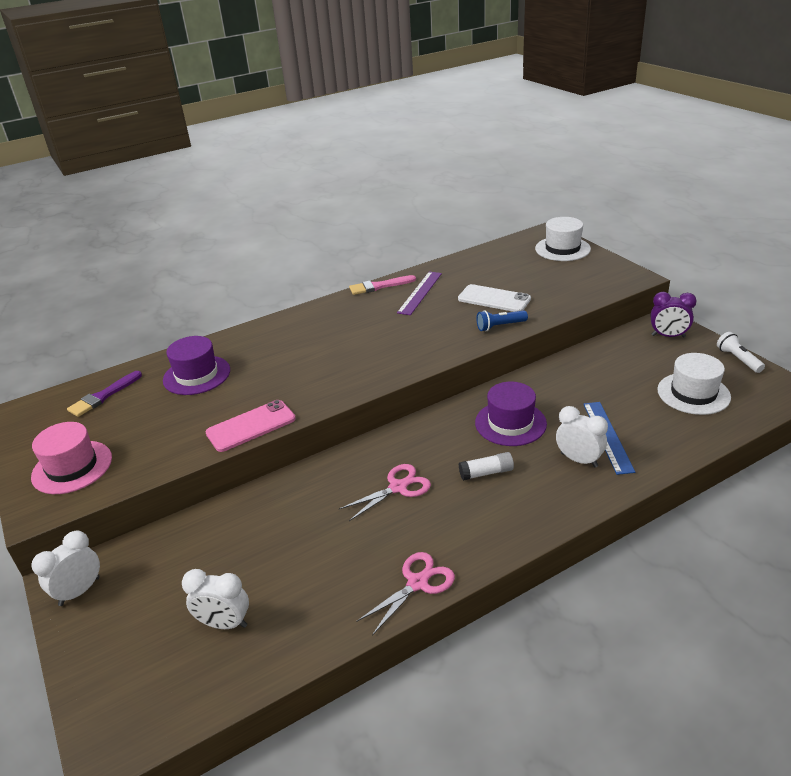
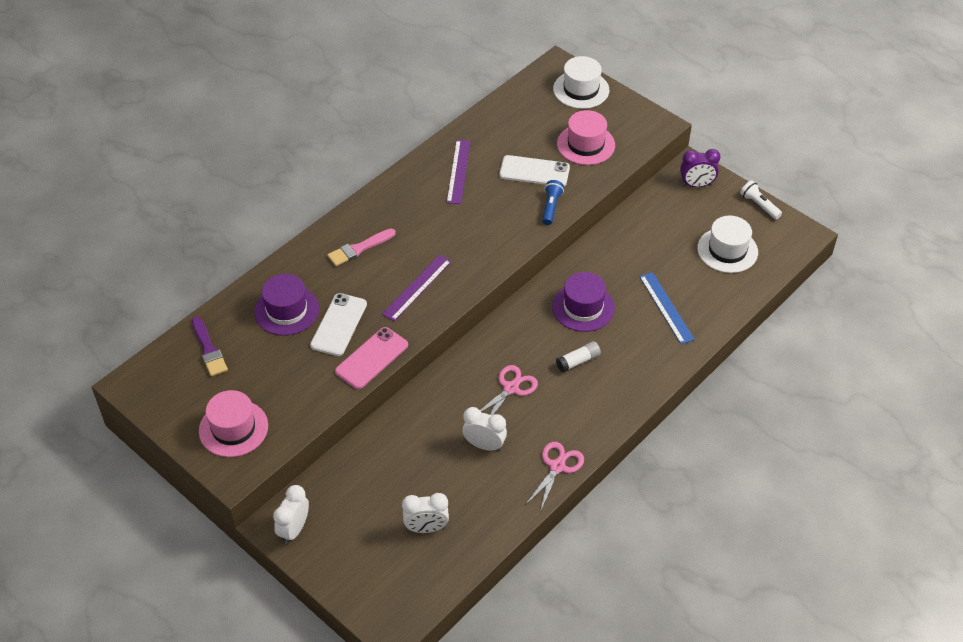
camera: 20 degrees left, 15 degrees up
purple brush [67,371,142,417] -> purple brush turned 45 degrees counterclockwise [192,316,228,376]
pink brush [349,275,416,295] -> pink brush moved to [327,229,396,266]
blue flashlight [477,310,528,331] -> blue flashlight turned 135 degrees clockwise [542,180,564,225]
white clock [556,406,608,467] -> white clock moved to [462,407,507,451]
none -> white phone [310,293,367,356]
none -> purple ruler [382,255,452,321]
none -> pink hat [557,110,615,165]

